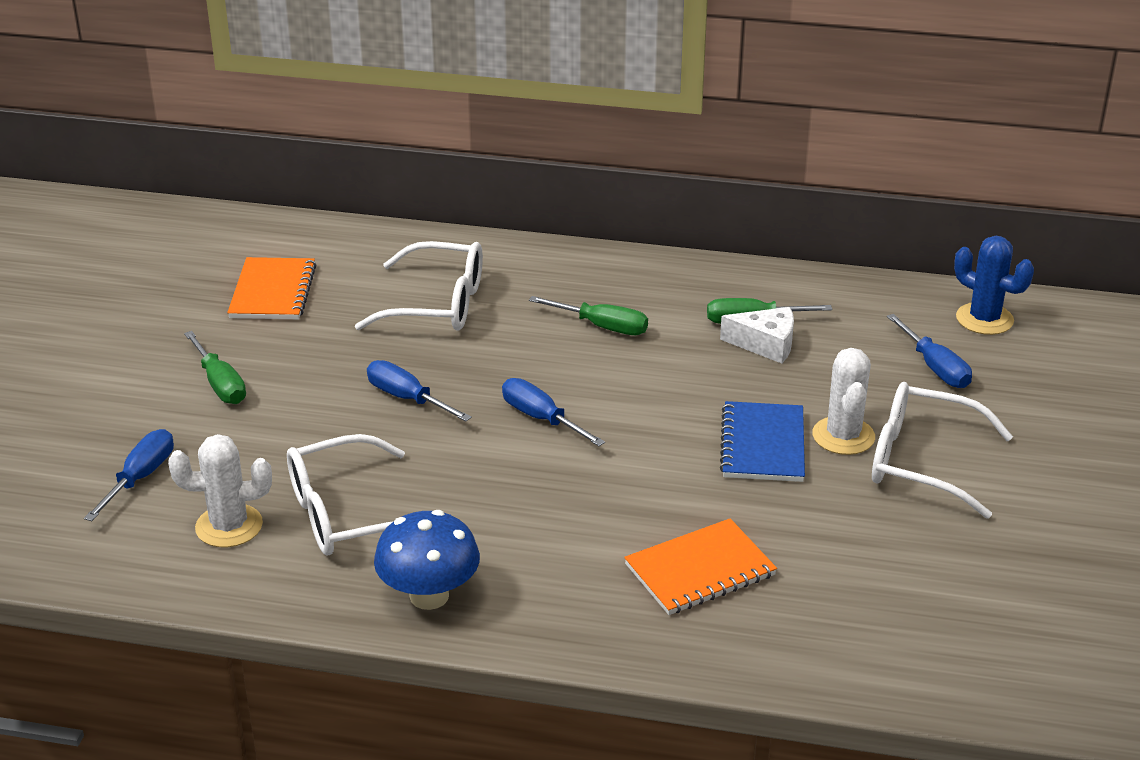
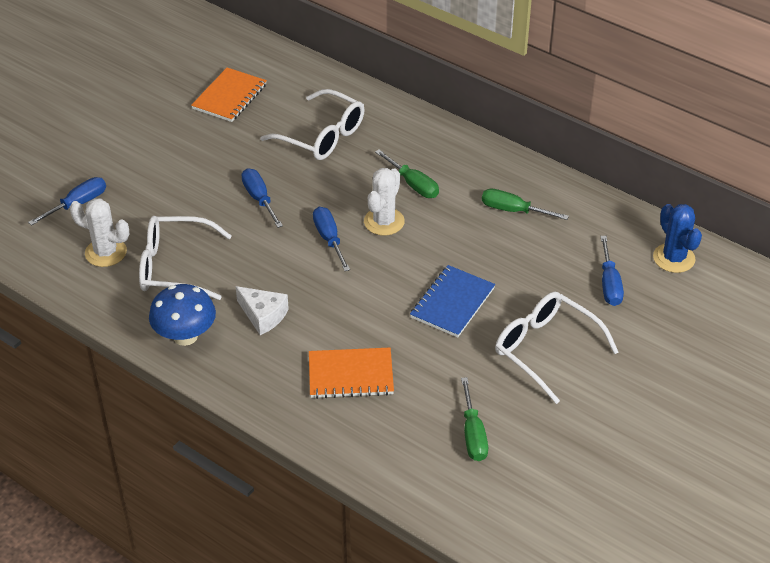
camera: 25 degrees right, 10 degrees up
green screwdriver [184,331,246,404] -> green screwdriver moved to [461,377,488,461]
white cheese [720,307,794,364] -> white cheese moved to [236,286,289,335]
white cactus [812,348,875,455] -> white cactus moved to [364,168,405,235]

